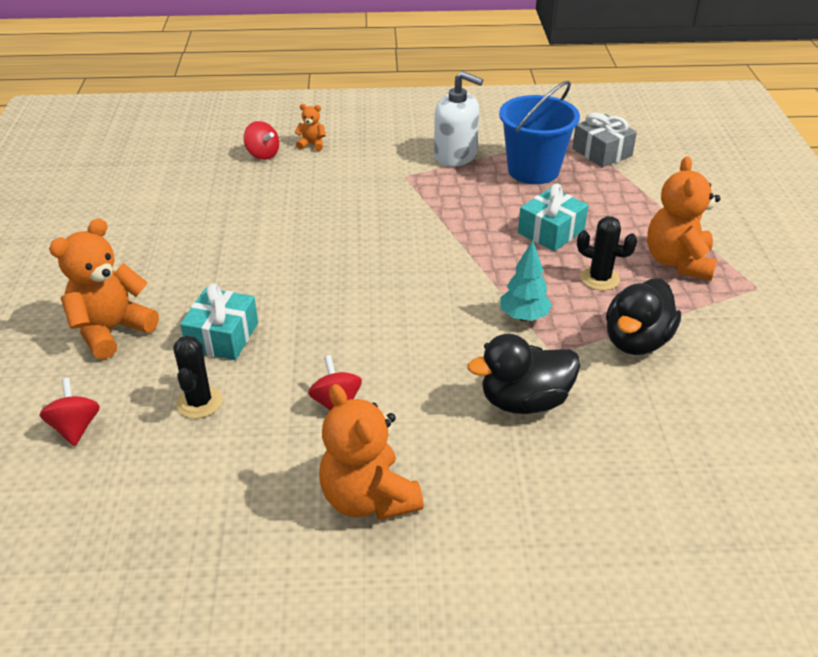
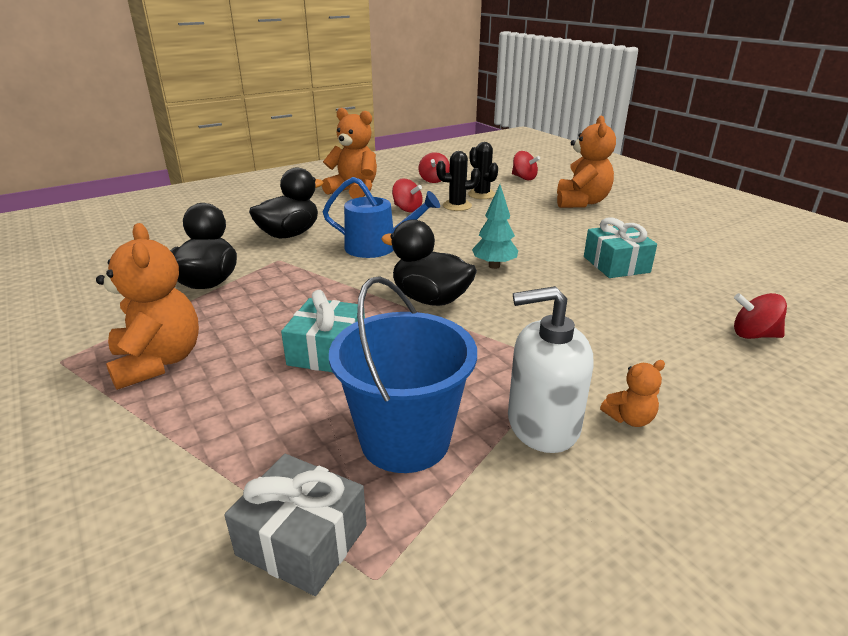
camera: 150 degrees right, 10 degrees down
turquoise gift [180,283,258,360] -> turquoise gift moved to [584,218,657,278]
orange teddy bear [295,104,326,151] -> orange teddy bear moved to [600,360,665,427]
turquoise tree [500,240,552,321] -> turquoise tree moved to [472,185,518,269]
black cactus [577,216,638,291] -> black cactus moved to [436,151,480,211]
none -> blue watering can [323,177,440,258]
none -> black duck [381,219,477,306]
none -> red spinning top [418,152,450,183]

